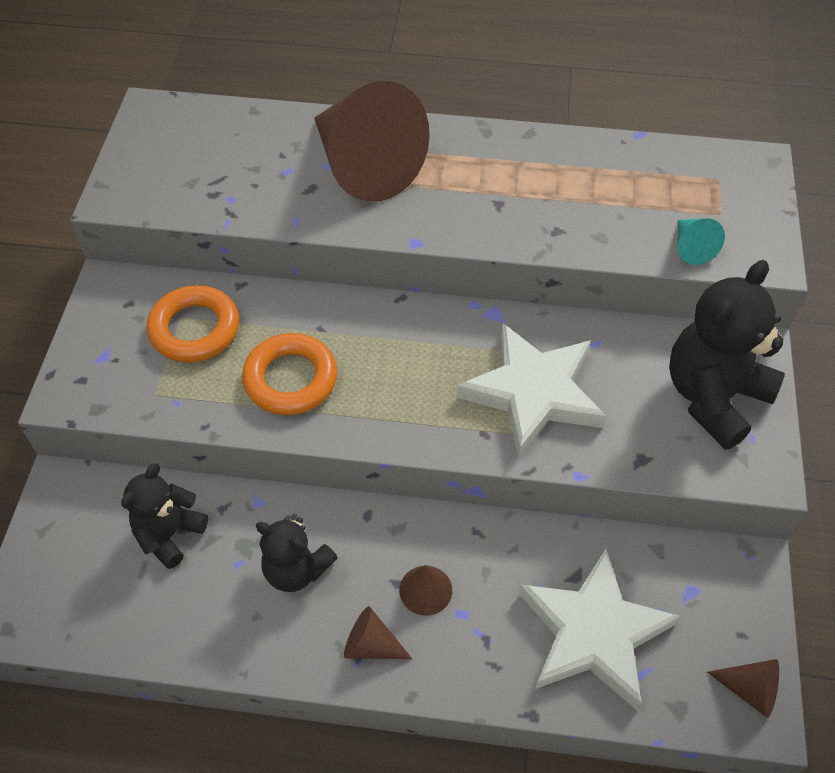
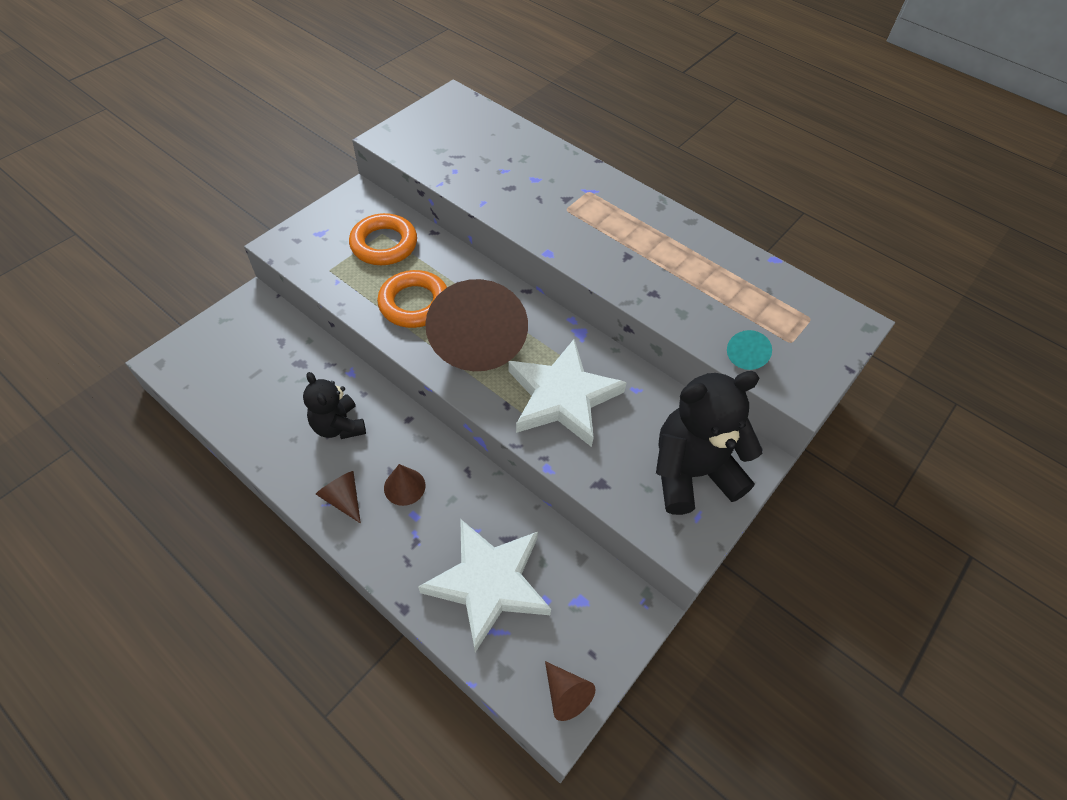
camera: 30 degrees right, 0 degrees up
black teddy bear [121,463,208,569] -> none
brown cone [314,81,430,202] -> brown cone moved to [425,279,528,371]

